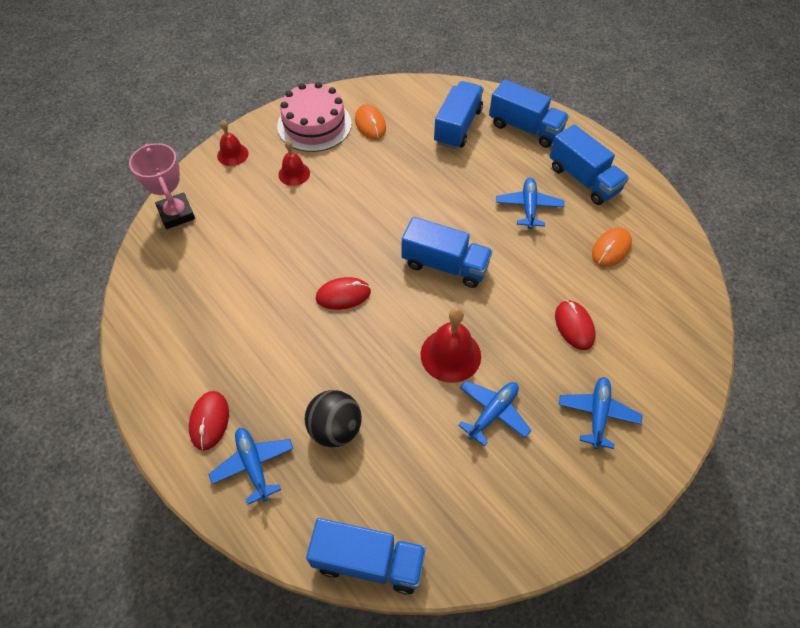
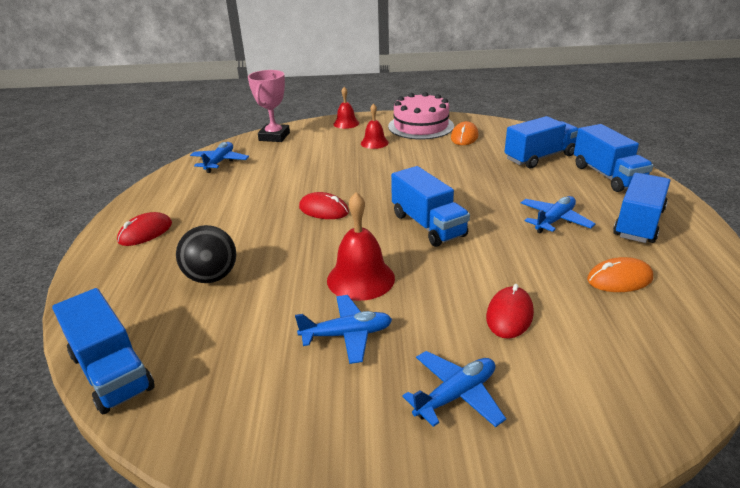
camera: 40 degrees right, 25 degrees down
blue plane [208,428,294,504] -> blue plane moved to [190,142,249,173]
blue truck [549,124,629,205] -> blue truck turned 150 degrees counterclockwise [613,173,670,243]

